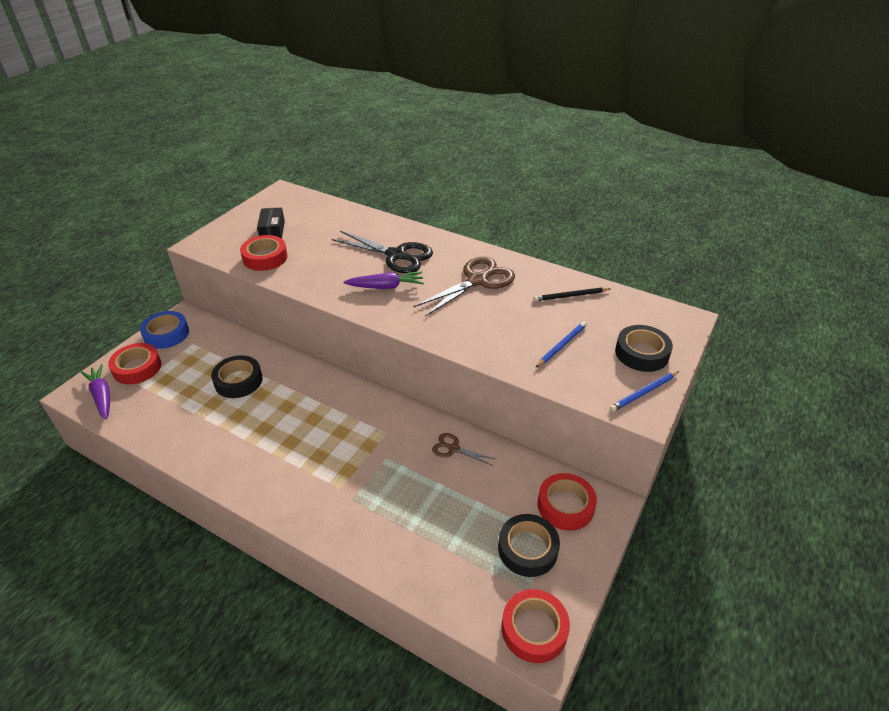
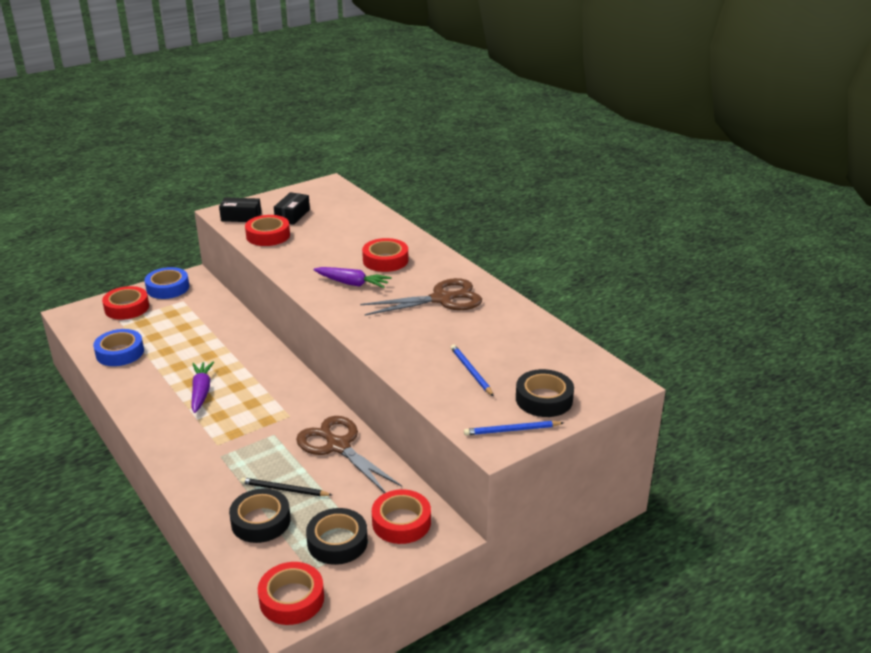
camera: 25 degrees right, 10 degrees down
purple carrot [81,364,110,419] -> purple carrot moved to [191,361,214,413]
black tape [211,355,263,398] -> black tape moved to [229,488,291,543]
black scissors [331,231,433,273] -> red tape [362,238,408,272]
brown scissors [432,433,495,466] -> brown scissors [296,416,402,493], size x1.99
black pencil [534,287,611,301] -> black pencil moved to [241,478,332,496]
blue pencil [535,321,587,368] -> blue pencil turned 90 degrees counterclockwise [451,344,494,396]
none -> blue tape [93,329,144,366]
none -> black box [219,197,261,222]

